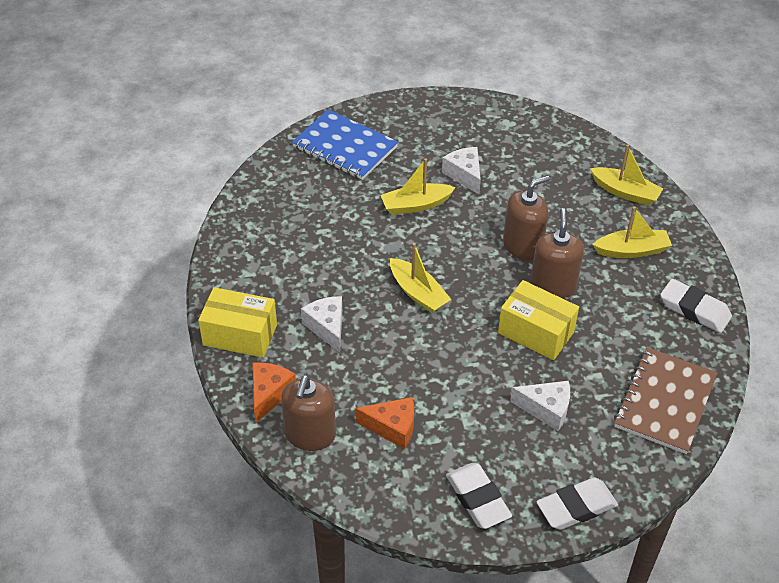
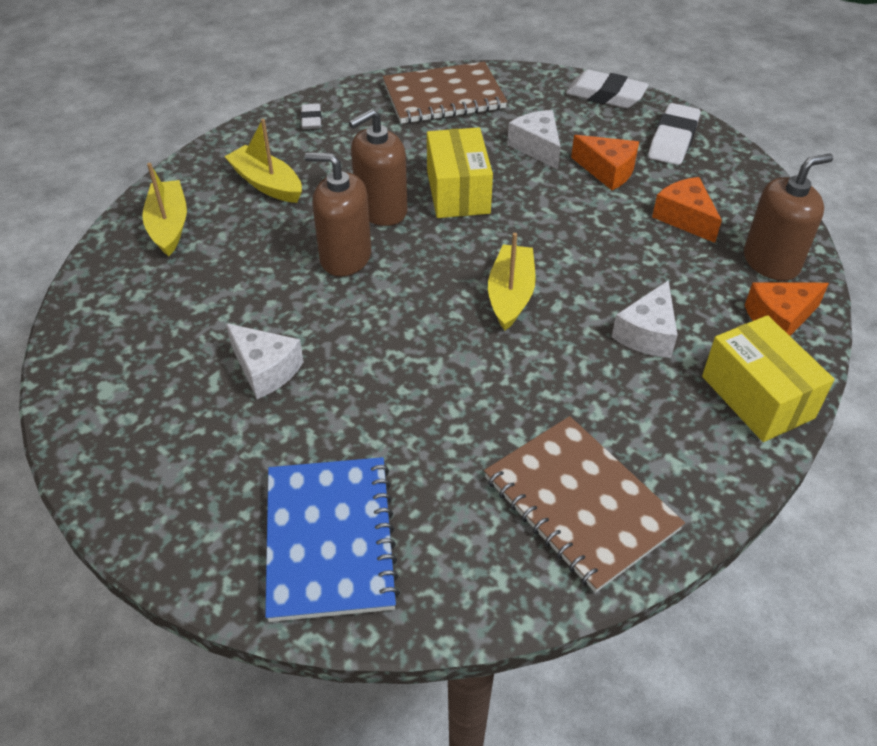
camera: 130 degrees left, 0 degrees up
yellow boat [381,158,456,215] -> none
white cheese [442,147,481,194] -> white cheese turned 75 degrees counterclockwise [226,323,304,399]
white eraser [660,279,732,333] -> white eraser [301,104,322,129], size x0.57
none -> brown notebook [484,416,685,593]
none -> orange cheese [571,135,639,190]

